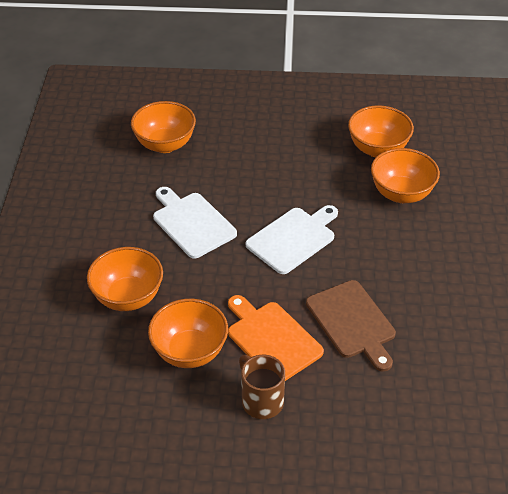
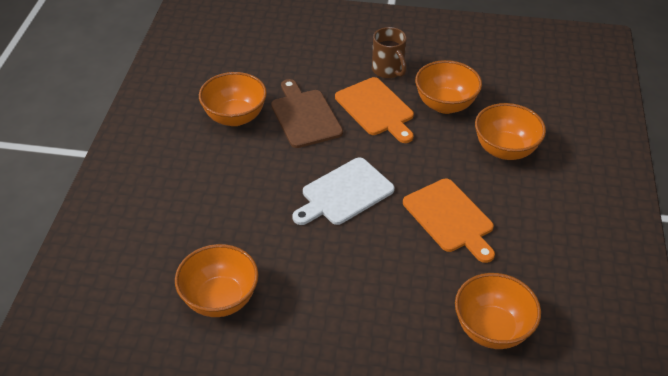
camera: 175 degrees left, 0 degrees up
white cutting board [153,187,237,259] -> orange cutting board [403,179,495,263]
orange bowl [371,148,440,203] -> orange bowl moved to [199,72,267,126]

